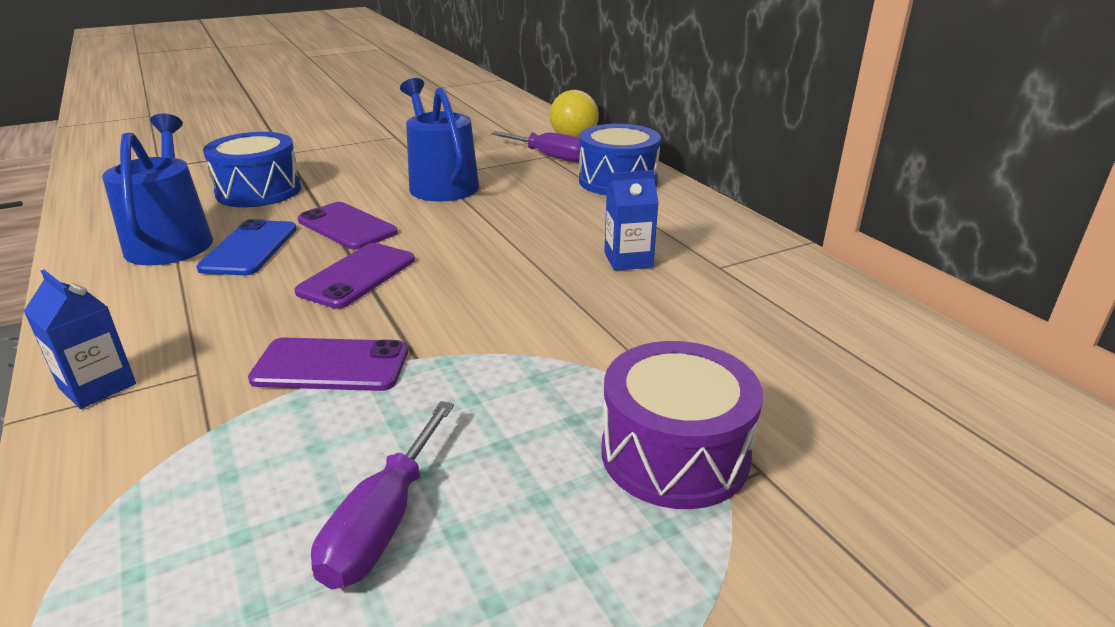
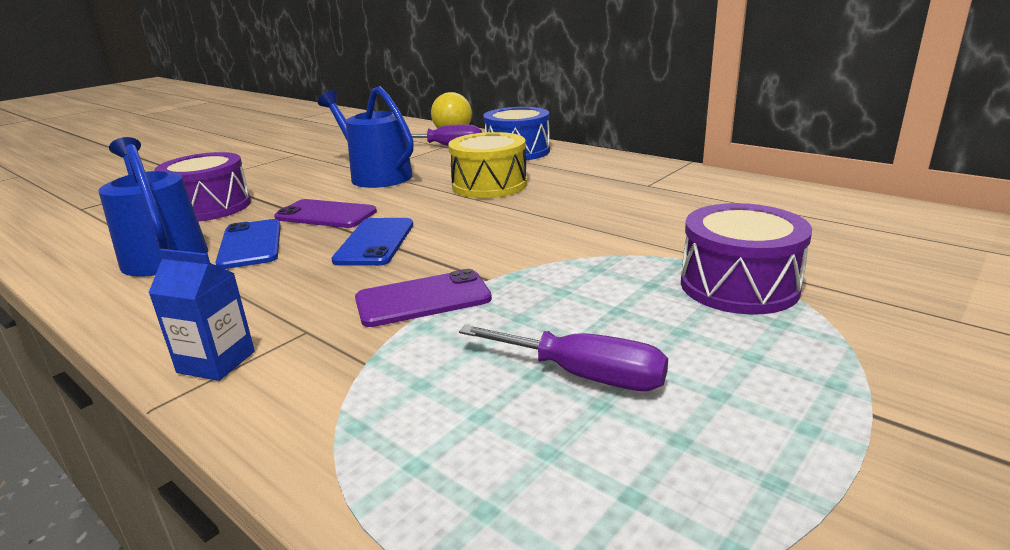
camera: 20 degrees left, 5 degrees down
blue drum [203,132,301,207] -> purple drum [154,152,251,222]
purple phone [294,243,415,309] -> blue phone [331,218,413,266]
purple screwdriver [311,401,454,589] -> purple screwdriver turned 60 degrees counterclockwise [459,325,668,391]
blue carton [604,170,659,271] -> none
none -> yellow drum [448,132,527,198]

